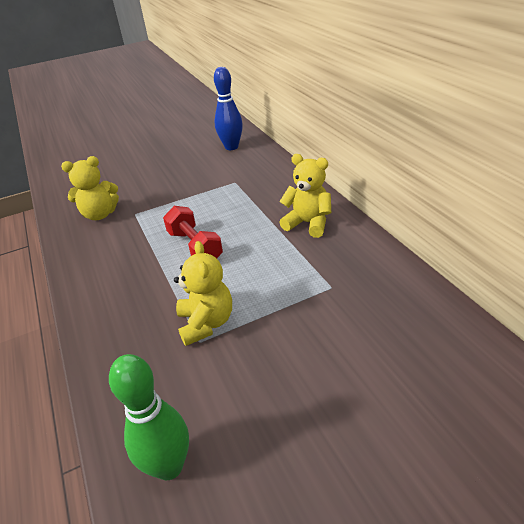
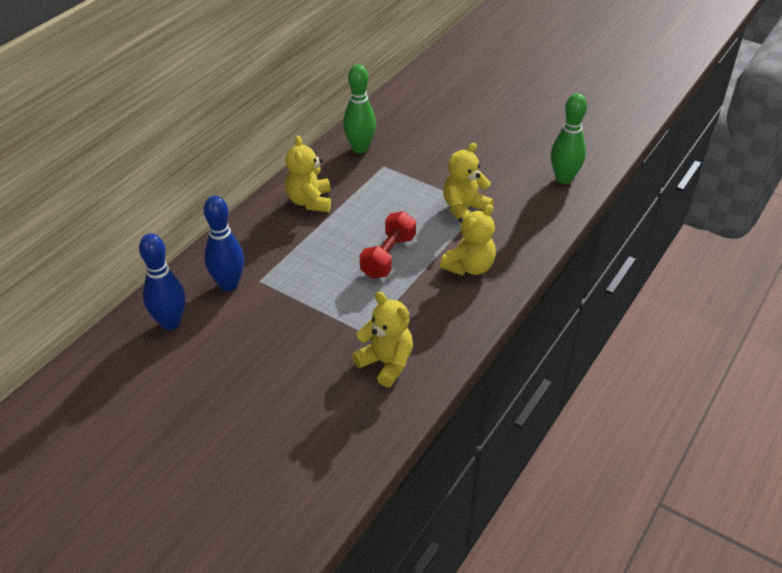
camera: 125 degrees left, 5 degrees up
none -> blue bowling pin [204,196,244,291]
none -> green bowling pin [343,64,376,153]
none -> yellow teddy bear [440,204,496,275]

